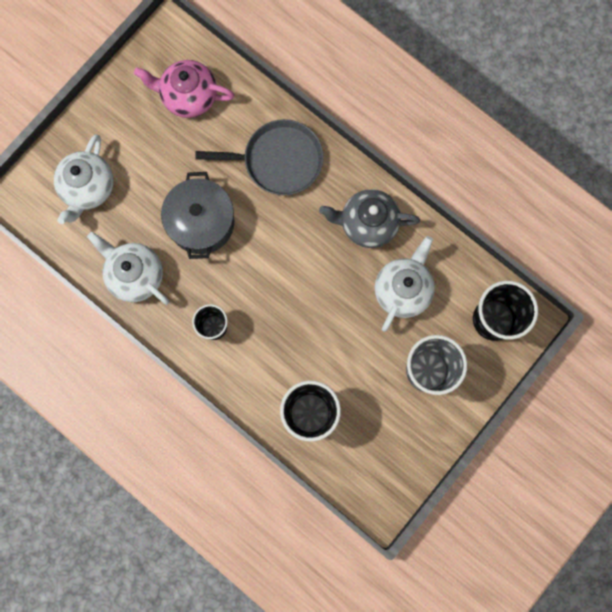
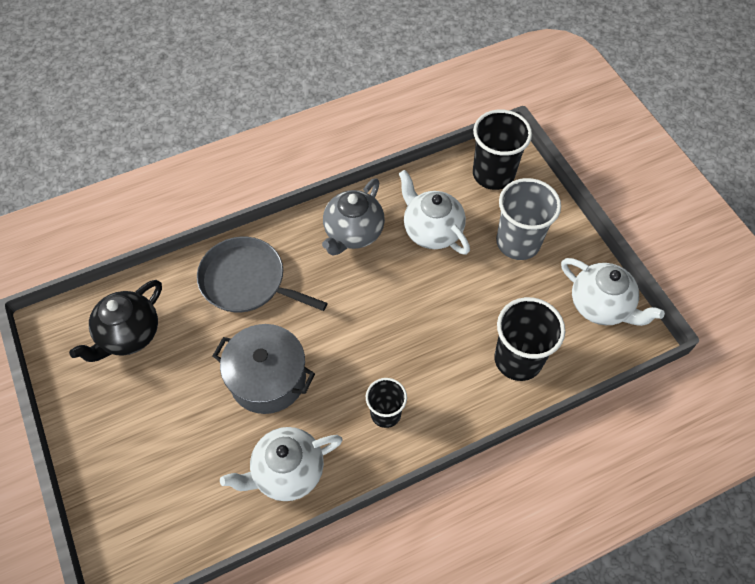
camera: 65 degrees left, 20 degrees down
white teapot [54,134,114,224] -> white teapot moved to [561,258,665,326]
pink teapot [134,60,234,118] -> black teapot [69,280,162,362]
grey pan [195,119,324,195] -> grey pan turned 90 degrees counterclockwise [197,237,328,312]

